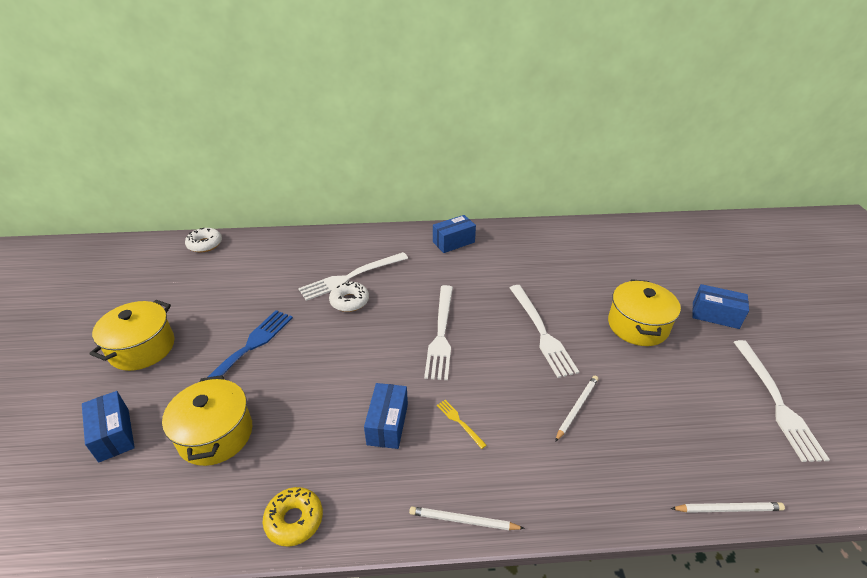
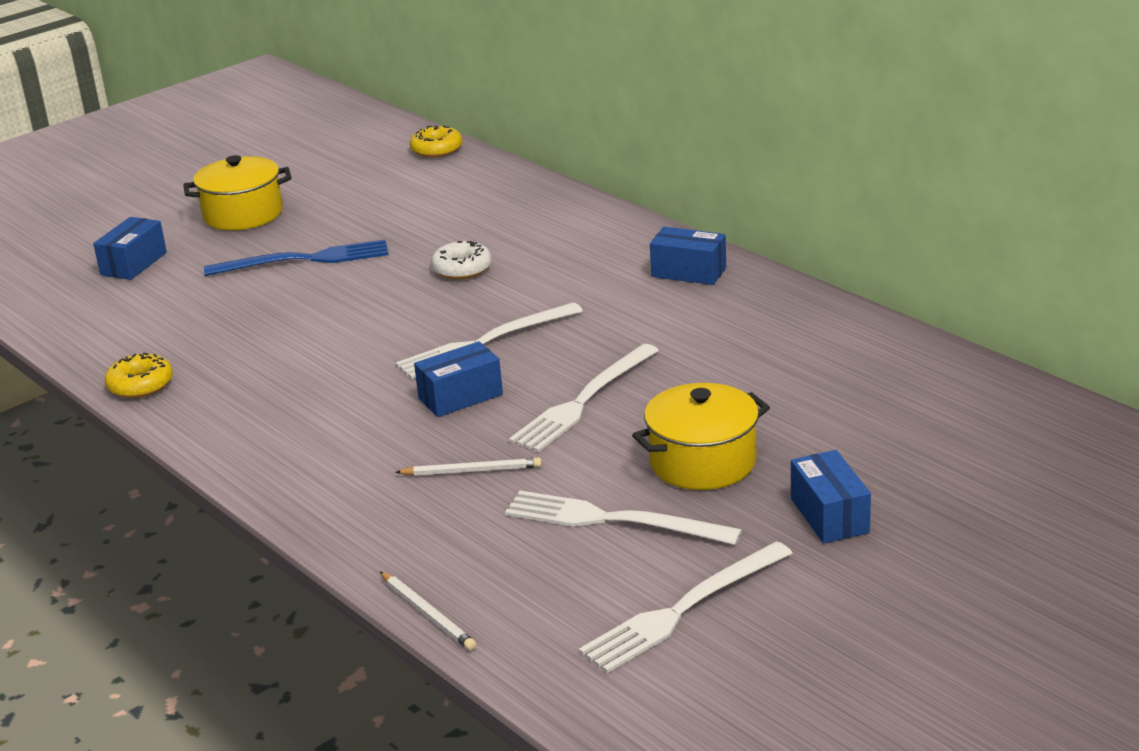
camera: 55 degrees right, 10 degrees down
yellow pot [162,375,252,466] -> none
white donut [185,228,222,253] -> yellow donut [410,126,463,158]
white fork [298,252,408,301] -> white fork moved to [505,491,742,545]
blue box [364,383,408,449] -> blue box moved to [414,341,503,417]
white pencil [409,506,525,530] -> none
yellow fork [437,400,487,449] -> none

